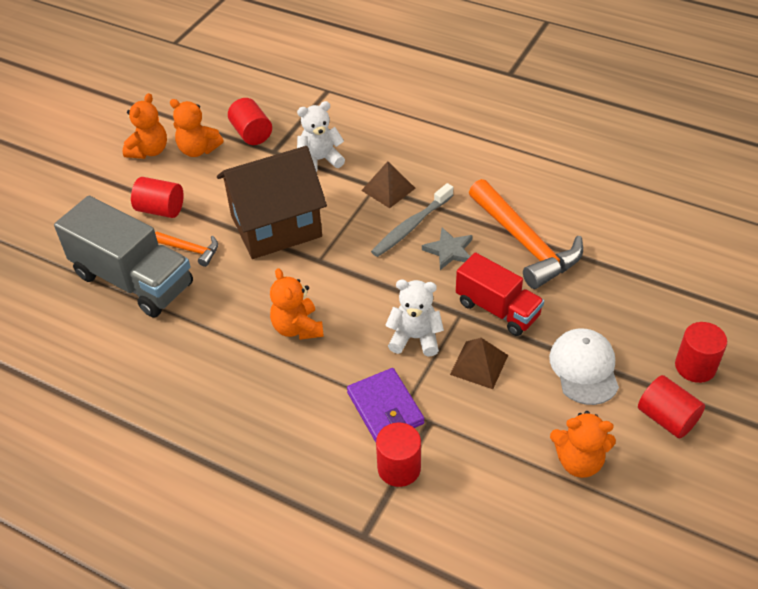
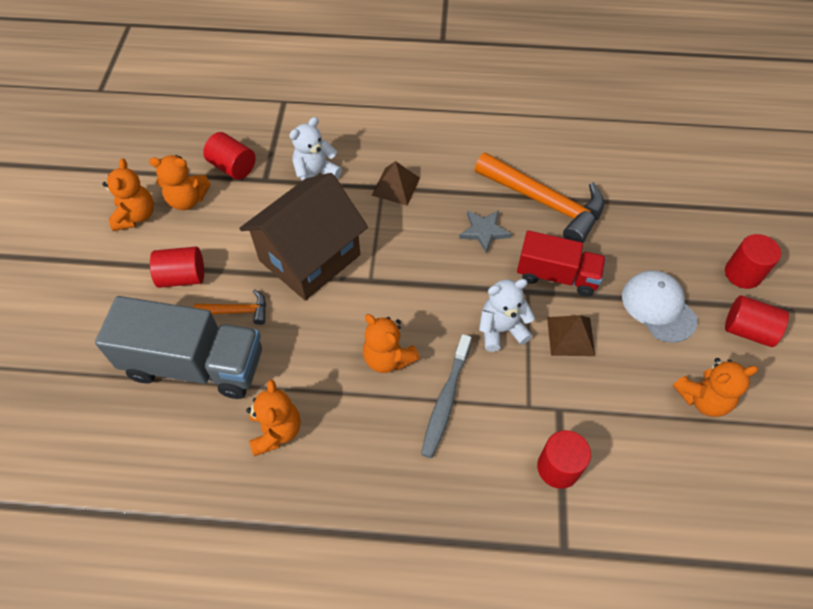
camera: 25 degrees left, 10 degrees up
purple wallet [347,368,425,442] -> none
grey toothbrush [371,183,453,257] -> grey toothbrush moved to [421,334,471,458]
none -> orange teddy bear [246,379,300,456]

